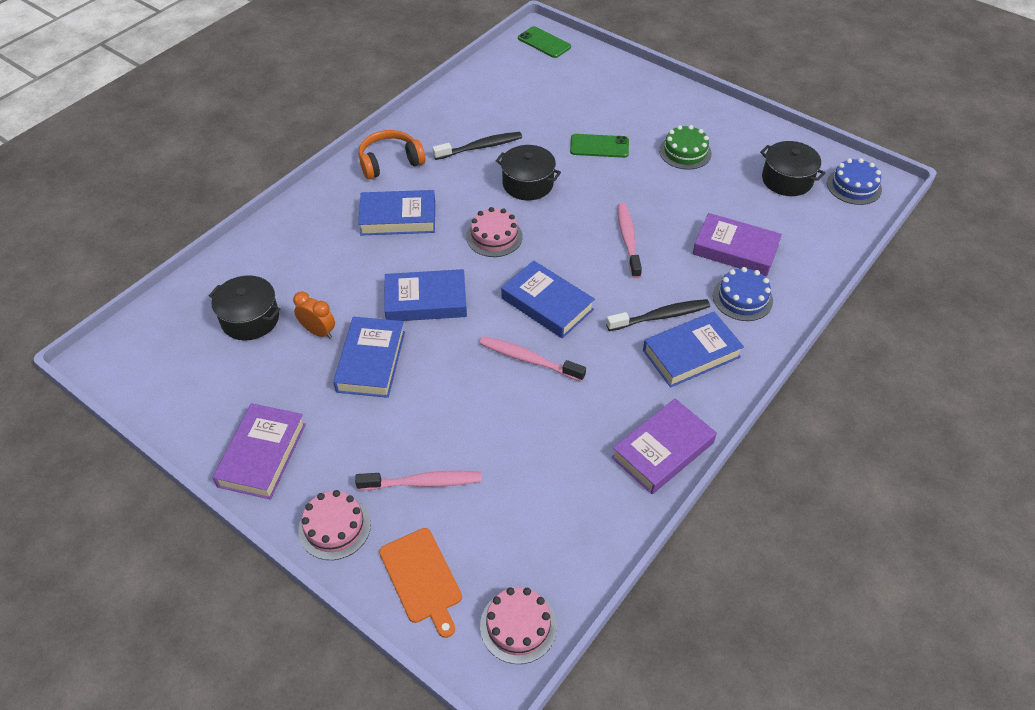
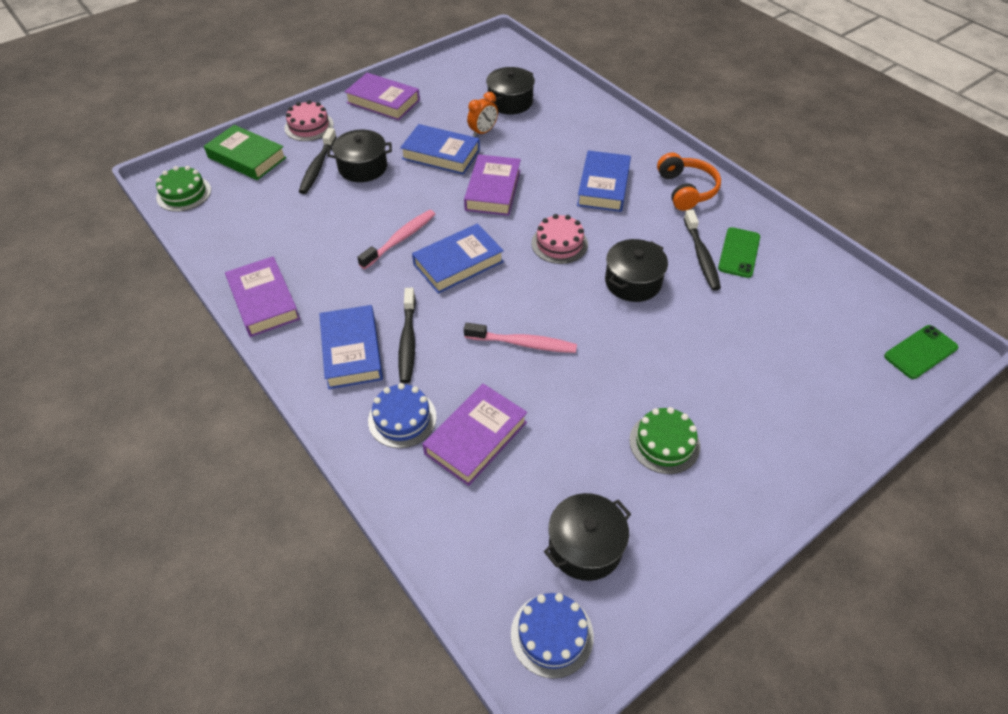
camera: 105 degrees right, 0 degrees up
pink toothbrush [355,471,482,490] -> black toothbrush [299,128,336,194]
orange cutting board [379,528,462,638] -> green book [204,125,287,180]
blue book [384,269,467,321] -> purple book [464,155,521,216]
pink cake [480,587,557,664] -> green cake [156,166,211,212]
green phone [570,134,629,158] -> green phone moved to [718,227,760,278]
none -> black pot [327,129,392,182]

